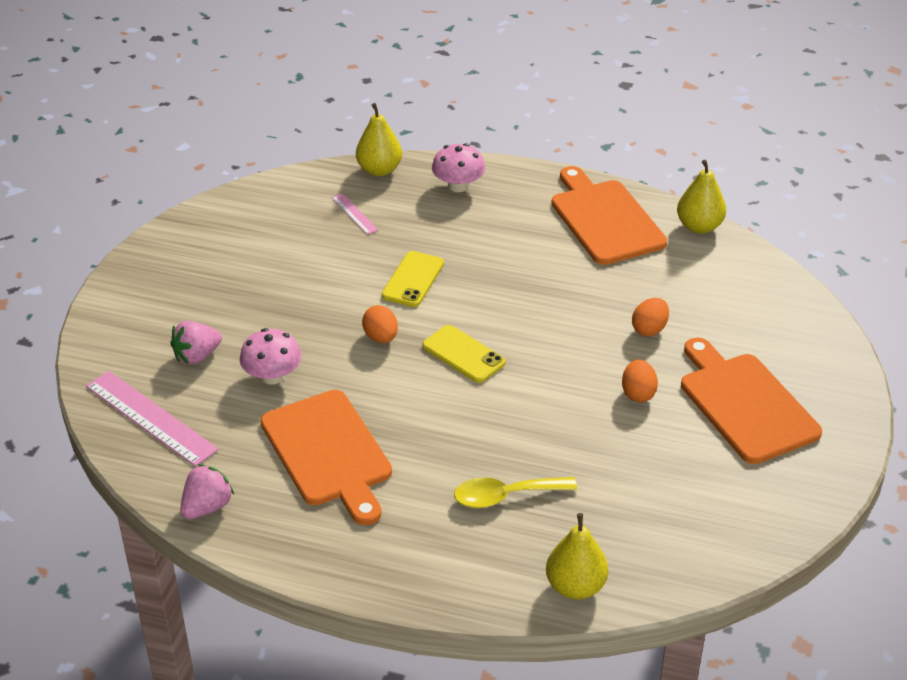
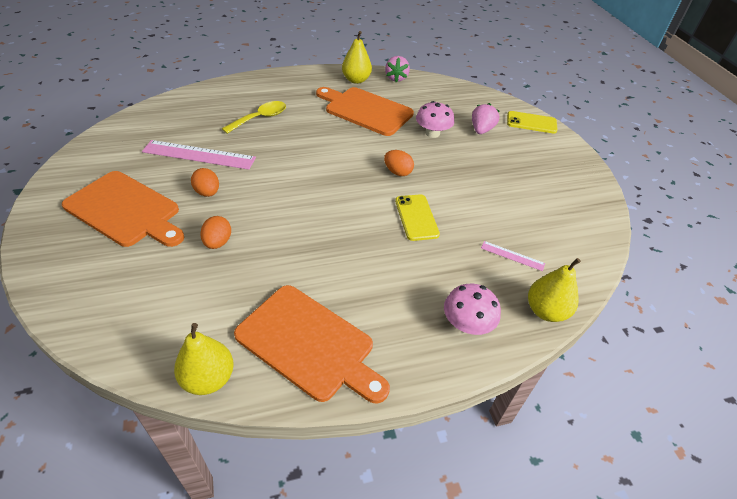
camera: 145 degrees right, 5 degrees up
pink ruler [86,371,218,467] -> pink ruler moved to [142,140,256,170]
yellow phone [422,325,506,383] -> yellow phone moved to [507,111,558,134]
yellow pear [546,513,608,599] -> yellow pear moved to [342,31,372,84]

